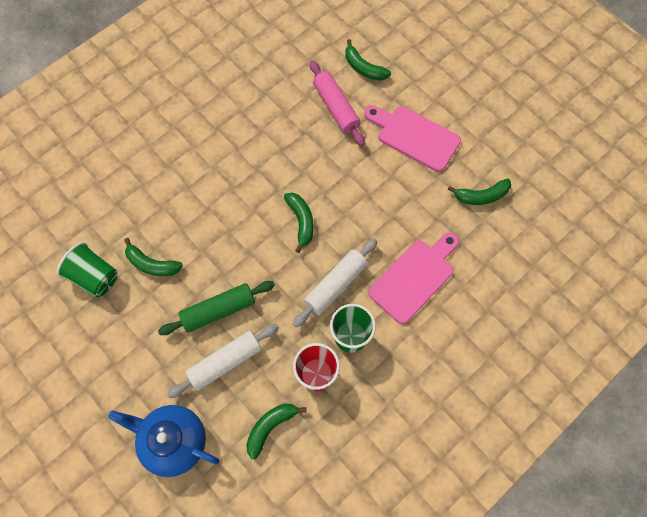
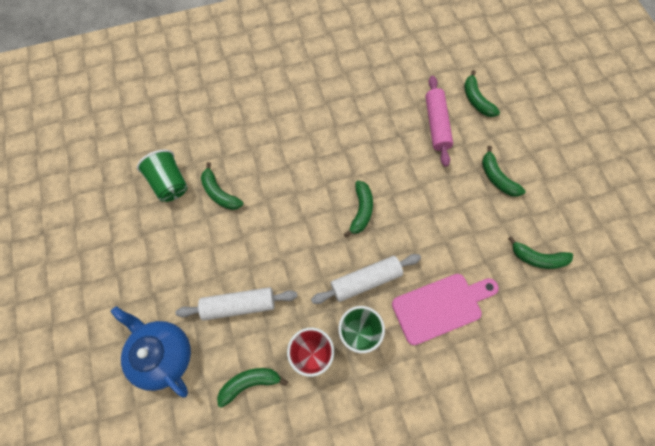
camera: 25 degrees right, 0 degrees up
green rolling pin [158,281,275,335] -> none
pink cutting board [364,105,461,172] -> green banana [482,146,525,197]

